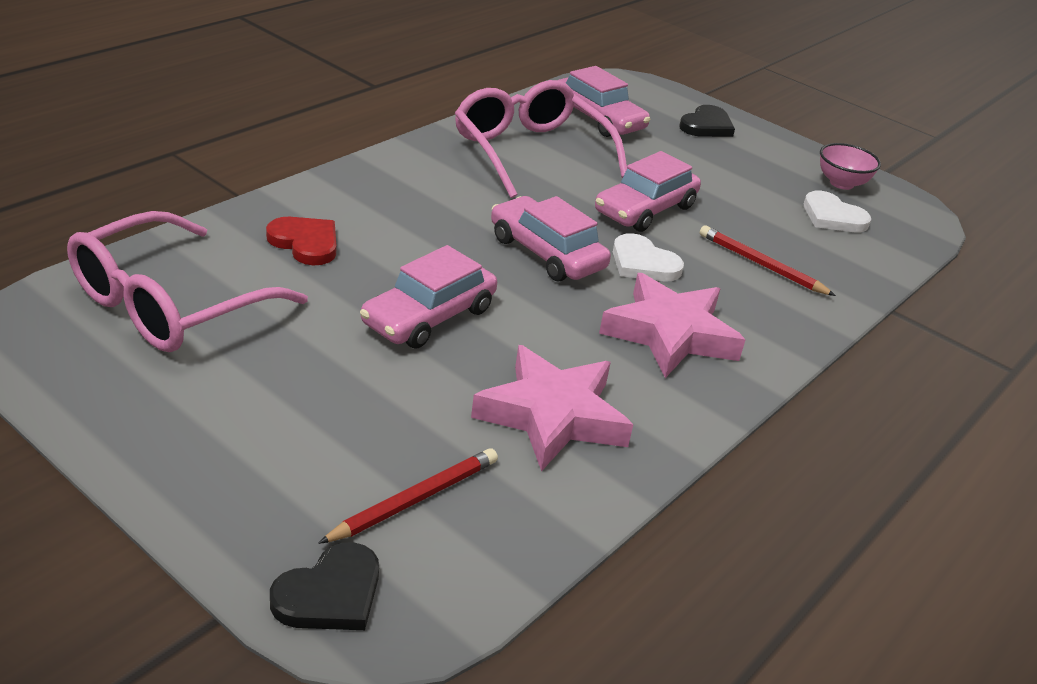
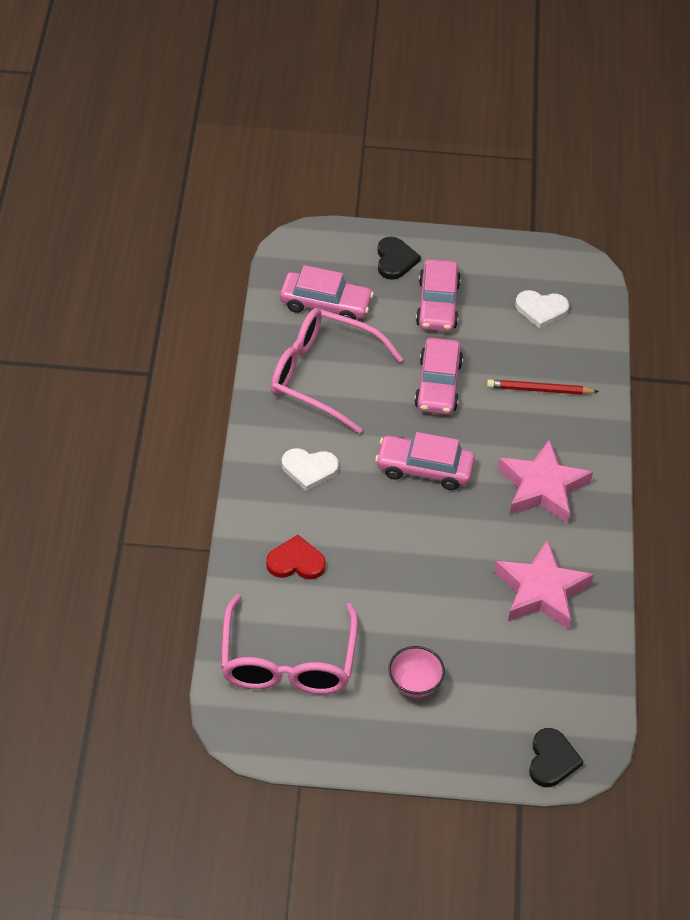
camera: 35 degrees left, 15 degrees up
red pencil [318,448,498,544] -> none
pink car [360,245,497,349] -> pink car moved to [416,259,461,332]
white heart [613,233,684,281] -> white heart moved to [282,448,339,491]
pink bowl [820,143,881,190] -> pink bowl moved to [388,646,445,698]

